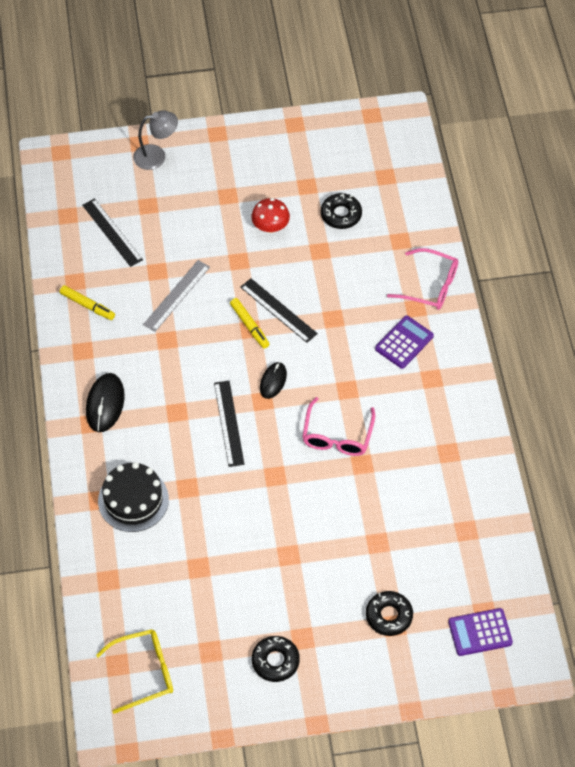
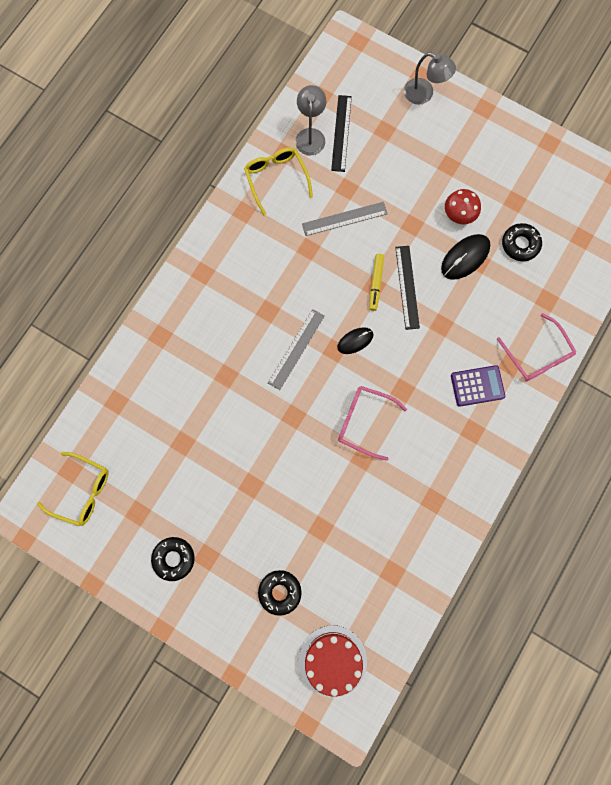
camera: 40 degrees right, 20 degrees up
yellow marker [60,285,115,320] -> yellow glasses [244,147,313,216]
black mouse [86,373,125,432] -> black mouse moved to [441,234,490,280]
black cake [98,462,169,532] -> none
black ruler [214,381,245,467] -> grey ruler [268,309,325,390]
pink glasses [302,397,375,456] -> pink glasses turned 60 degrees clockwise [338,386,407,461]
purple calculator [448,608,513,656] -> red cake [299,625,367,697]
none -> grey lamp [295,85,326,156]

